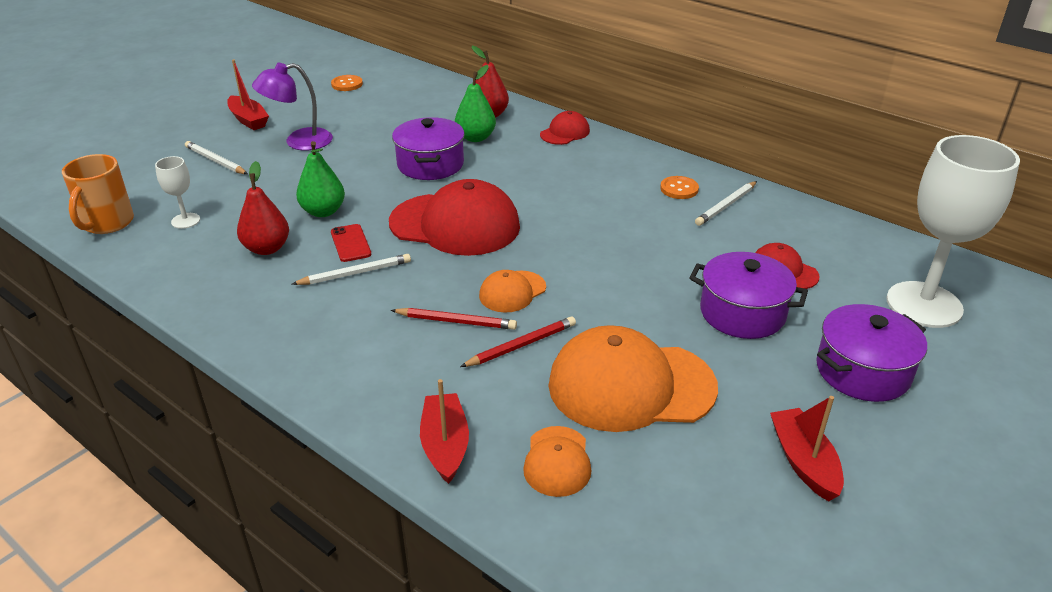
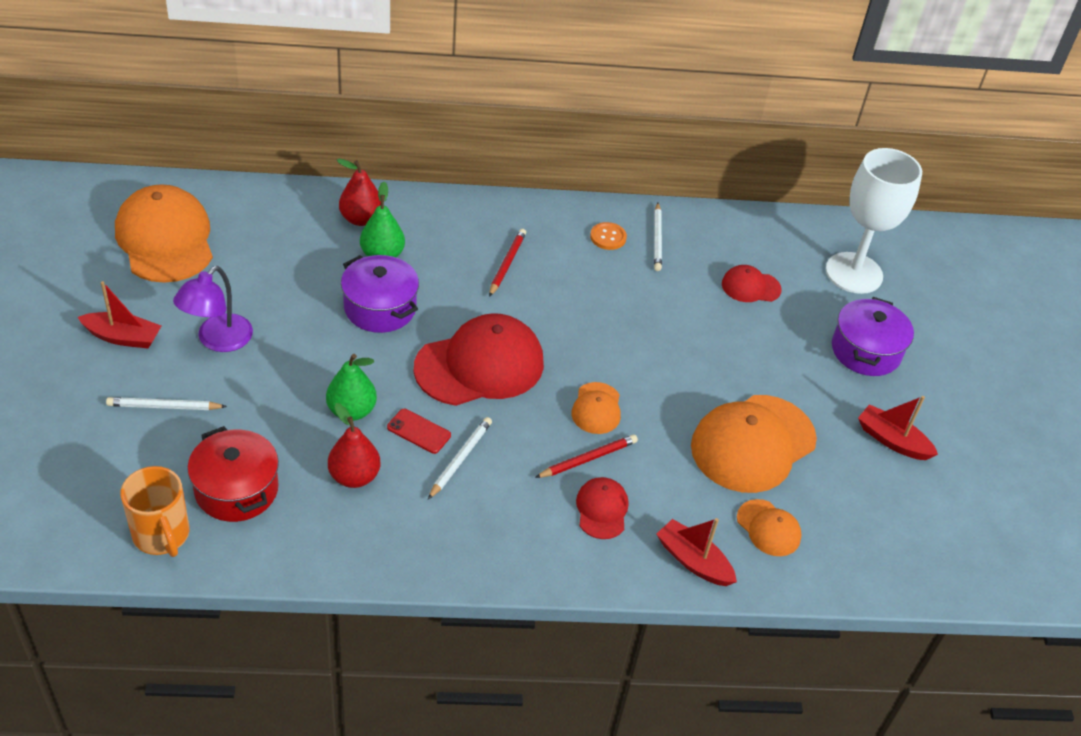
camera: 45 degrees left, 10 degrees up
white goblet [155,156,200,229] -> red pot [187,426,279,522]
orange button [331,75,363,91] -> orange cap [115,184,213,283]
red pencil [460,316,576,367] -> red pencil moved to [489,229,526,297]
red cap [540,111,590,145] -> red cap moved to [576,477,628,539]
purple pot [690,252,808,339] -> none

